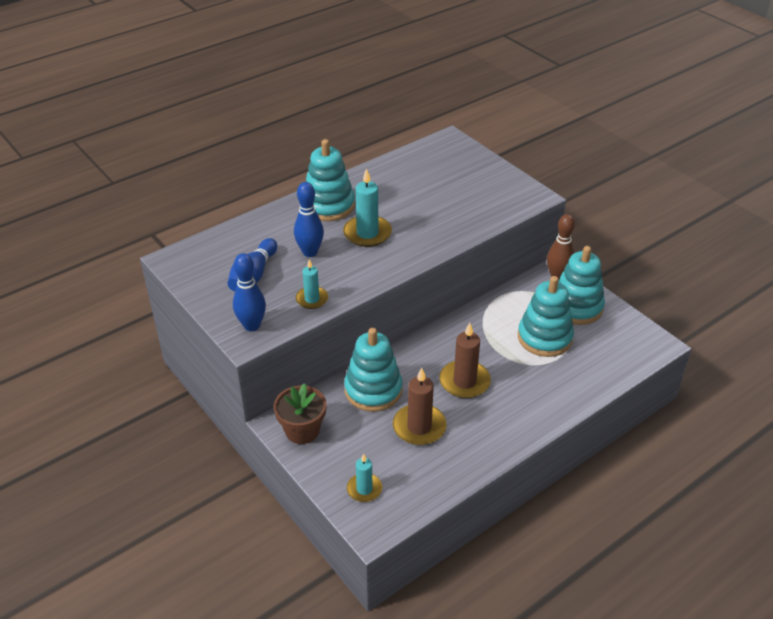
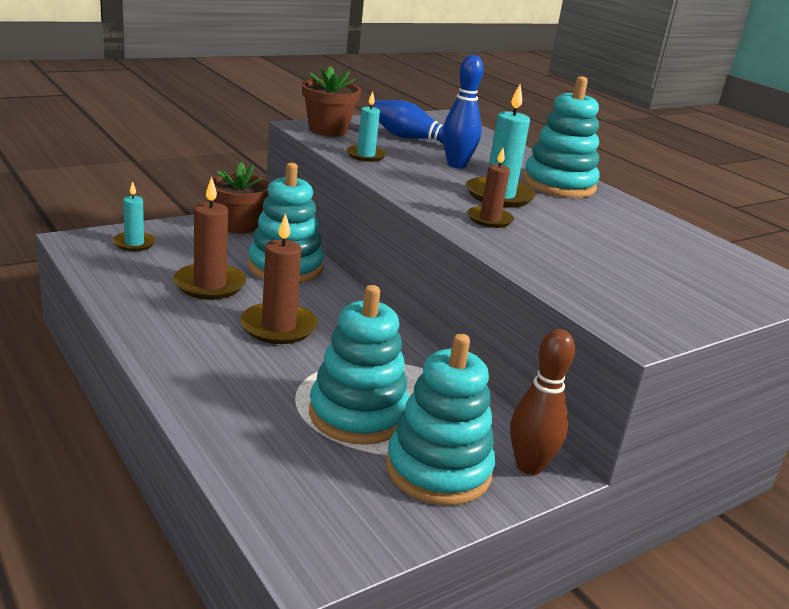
camera: 90 degrees right, 15 degrees down
blue bowling pin [233,253,266,331] -> brown flower pot [302,66,361,136]
none -> brown candle [468,148,514,228]

